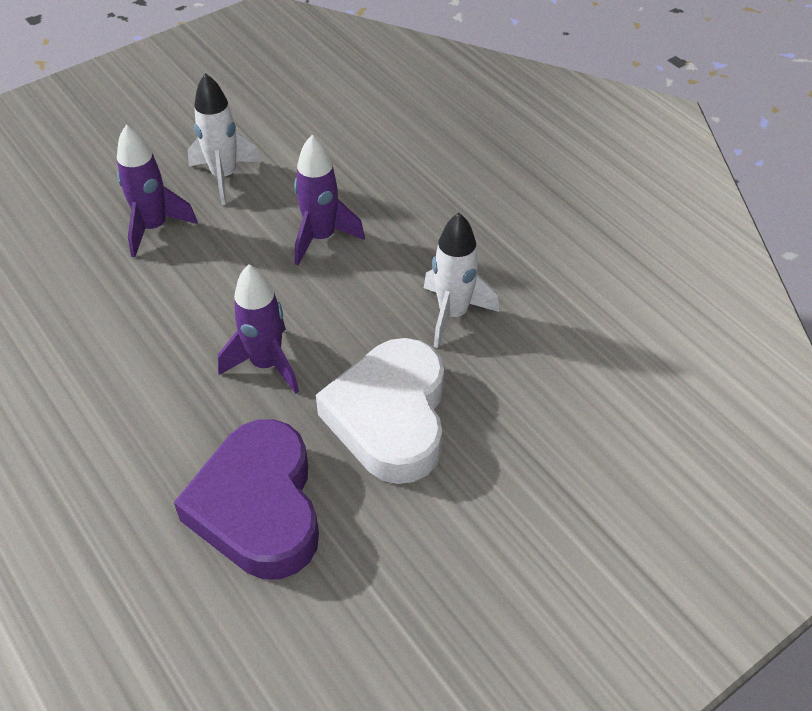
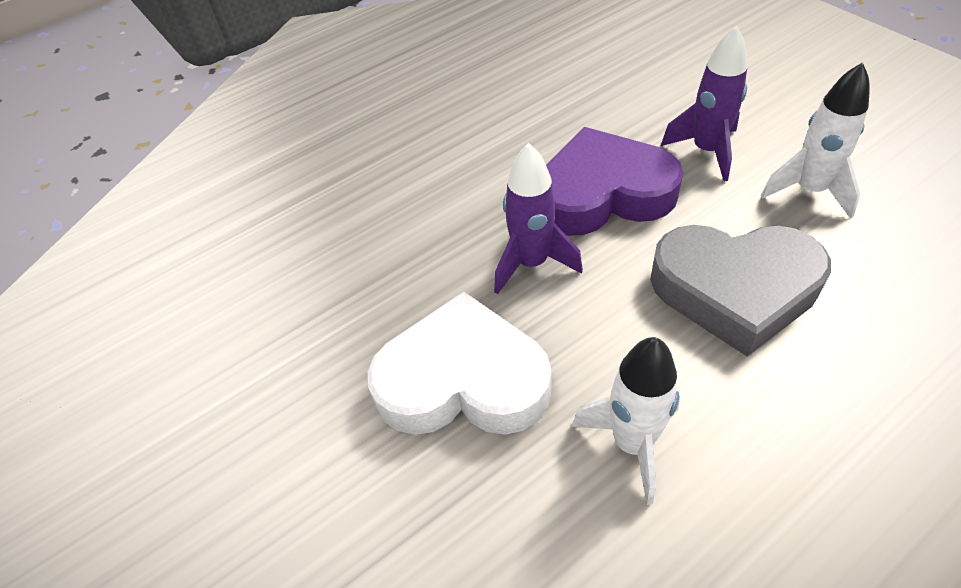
camera: 95 degrees right, 0 degrees up
purple heart [174,419,319,579] -> purple heart moved to [546,127,683,236]
purple rocket [294,135,365,266] -> grey heart [650,225,831,356]

